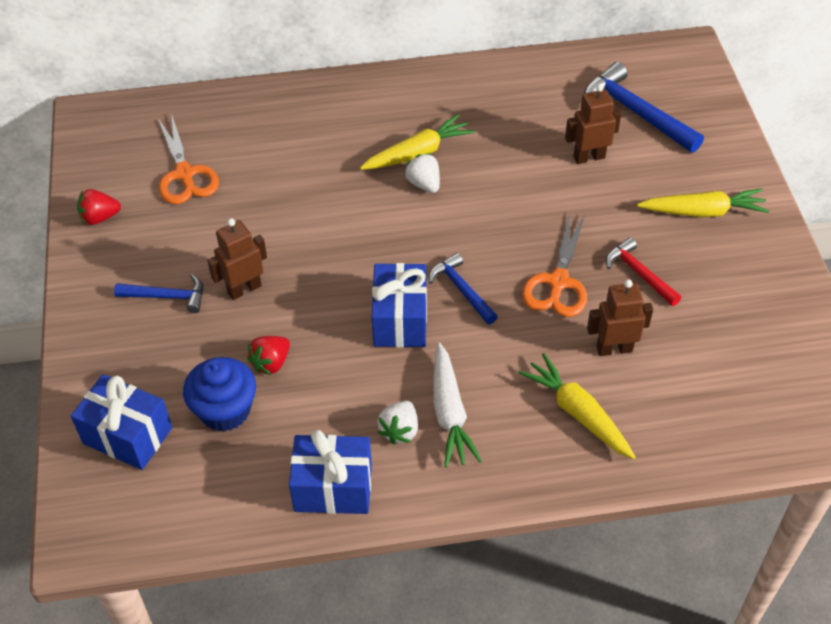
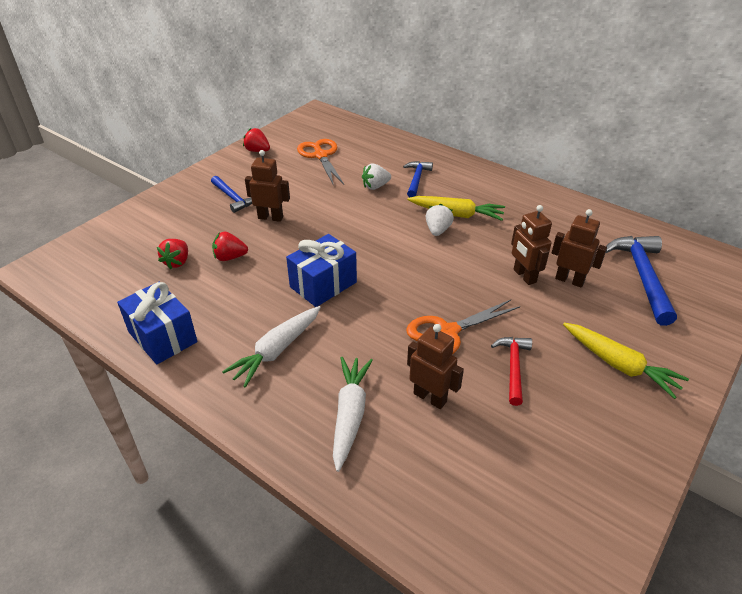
camera: 45 degrees right, 10 degrees down
blue gift [71,374,172,470] -> none
orange scissors [158,116,219,204] -> orange scissors turned 135 degrees clockwise [297,139,344,186]
blue cupcake [183,357,256,432] -> red strawberry [157,239,188,269]
white strawberry [378,401,418,445] -> white strawberry moved to [362,164,391,190]
blue hammer [429,253,498,324] -> blue hammer moved to [403,161,433,197]
yellow carrot [519,353,636,459] -> white carrot [333,357,373,472]
none -> brown robot [511,205,552,285]

